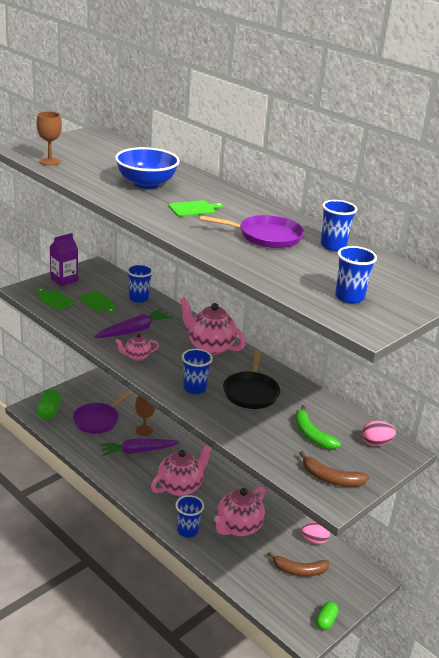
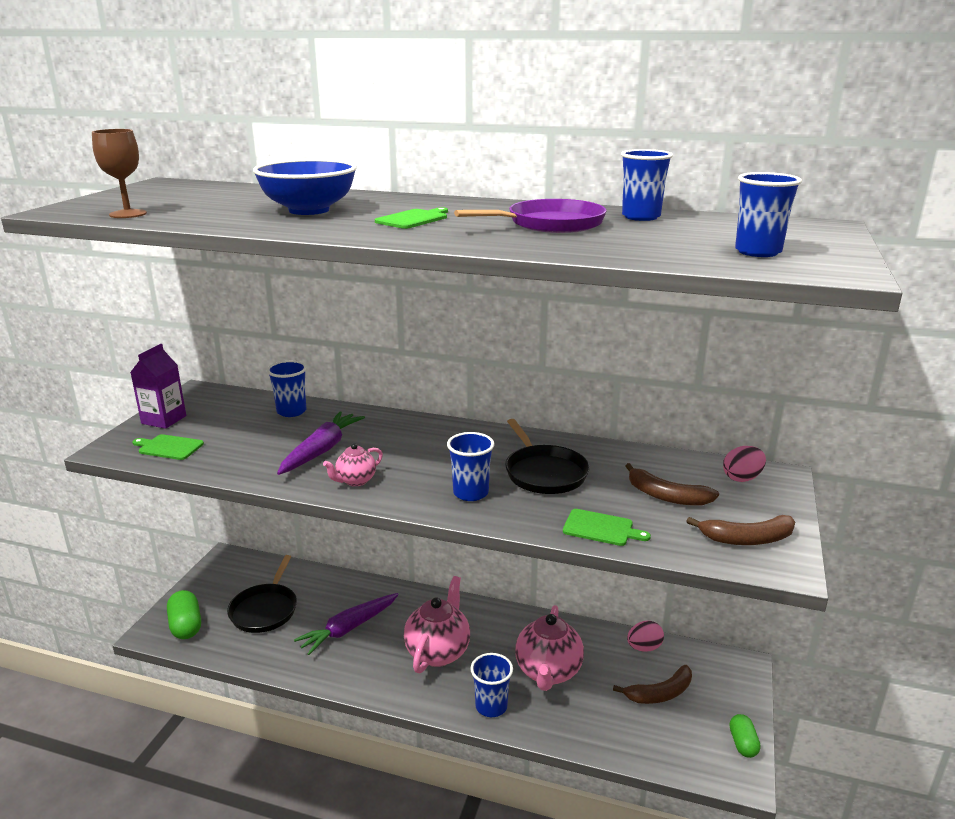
camera: 25 degrees left, 5 degrees down
purple pan [73,391,131,434] -> black pan [227,555,297,633]
green cutting board [79,291,115,313] -> green cutting board moved to [563,509,651,546]
brown goblet [135,396,155,436] -> none
pink teapot [180,297,246,355] -> none
green banana [295,405,341,449] -> brown banana [626,463,719,506]

